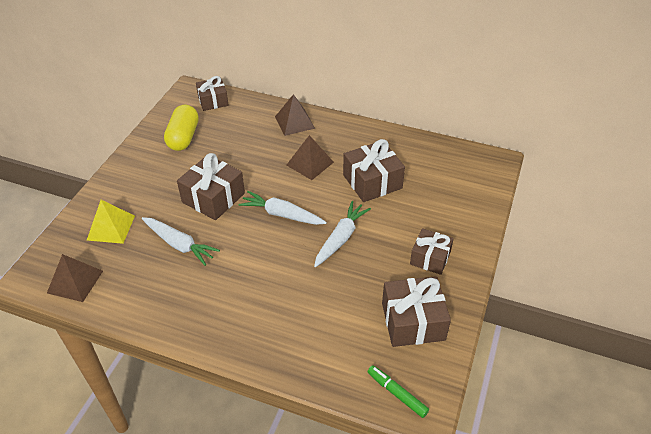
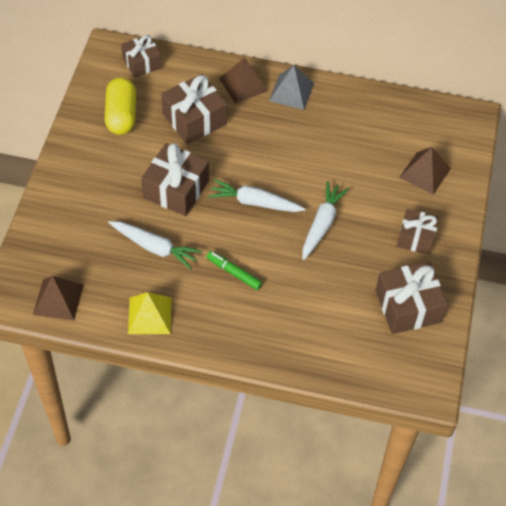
camera: 10 degrees left, 10 degrees up
yellow pyramid [87,200,135,244] -> yellow pyramid moved to [128,292,171,334]
brown pyramid [287,135,334,180] -> brown pyramid moved to [399,147,451,195]
brown gift [343,139,405,202] -> brown gift moved to [161,74,227,144]
green marker [367,365,429,418] -> green marker moved to [206,251,262,290]
none -> grey pyramid [269,65,314,110]

